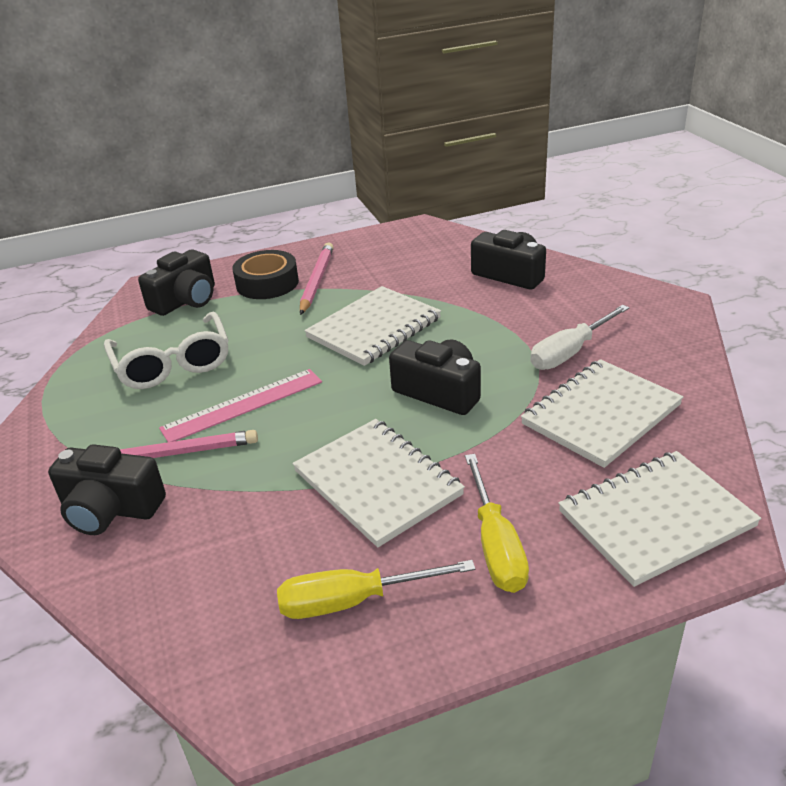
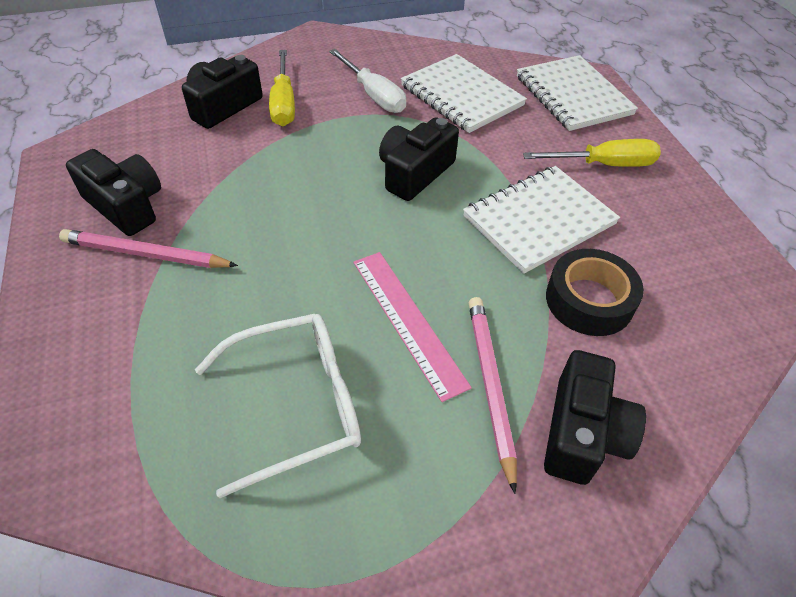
camera: 90 degrees left, 15 degrees up
black camera [138,249,215,316] -> black camera moved to [66,149,161,236]
black tape [232,250,299,299] -> black tape moved to [546,249,644,336]
yellow screwdriver [277,560,475,619] -> yellow screwdriver moved to [269,50,295,126]
white notebook [304,286,441,366] -> none

